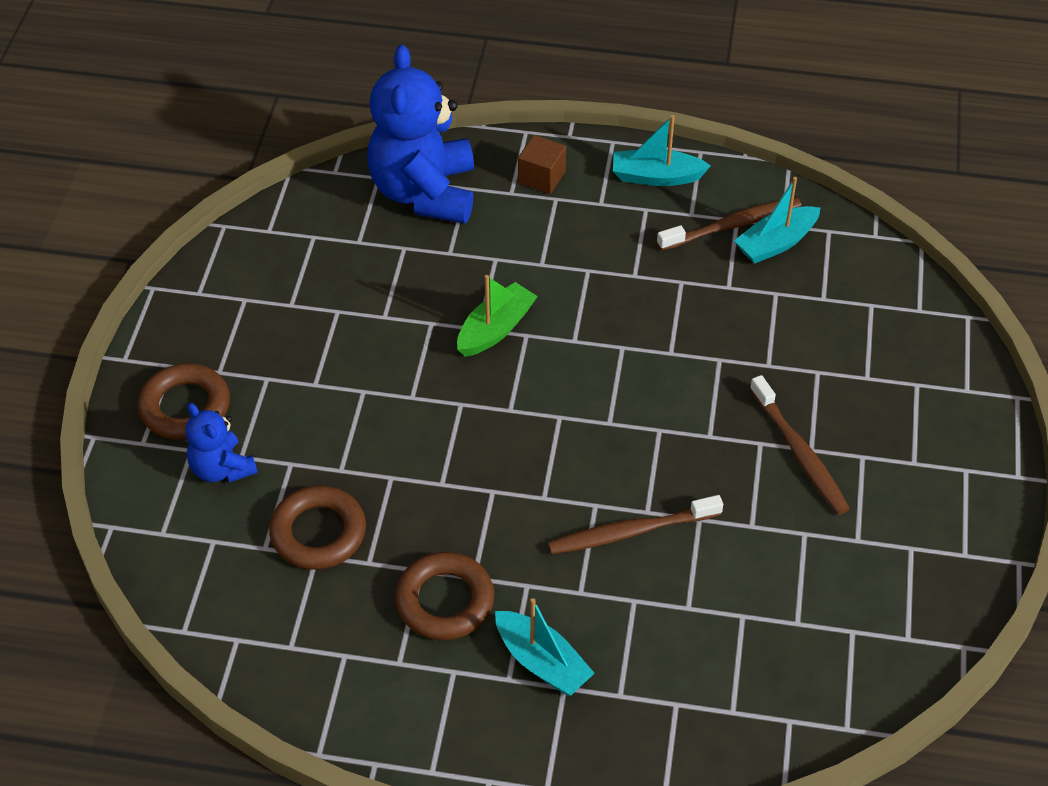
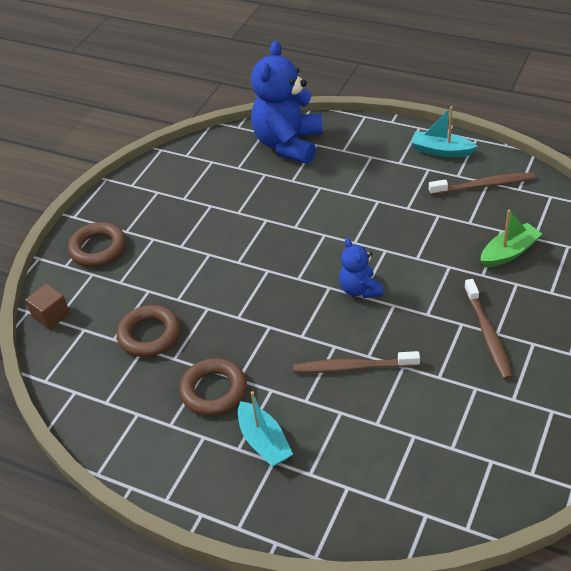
camera: 20 degrees right, 5 degrees down
blue teddy bear [185,403,258,483] -> blue teddy bear moved to [339,238,384,298]
green boat [457,275,538,357] -> green boat moved to [480,210,542,267]
brown cube [518,135,566,194] -> brown cube moved to [25,284,70,330]
turquoise boat [734,177,820,264] -> none

